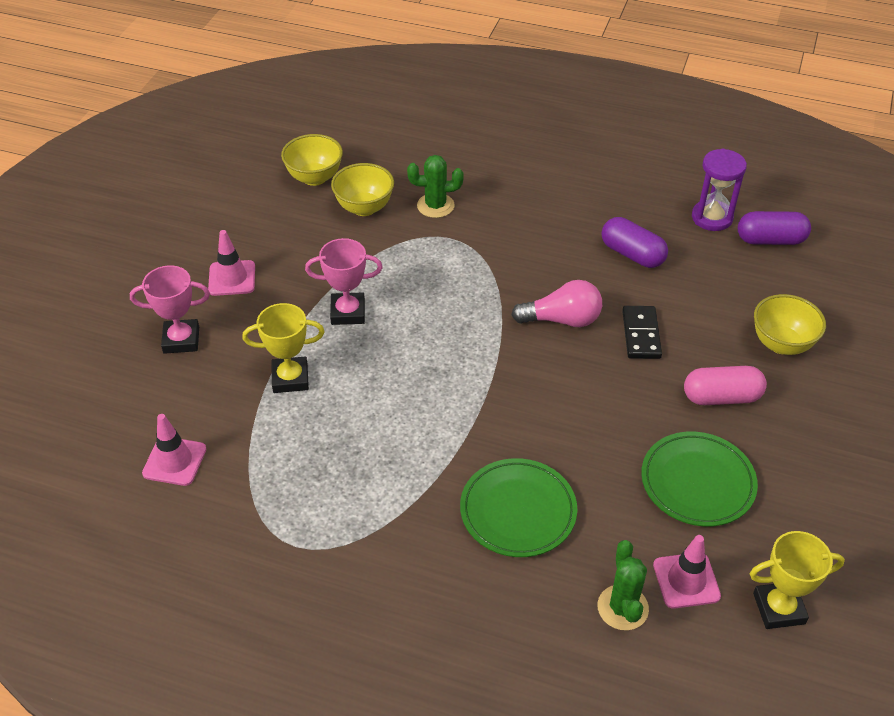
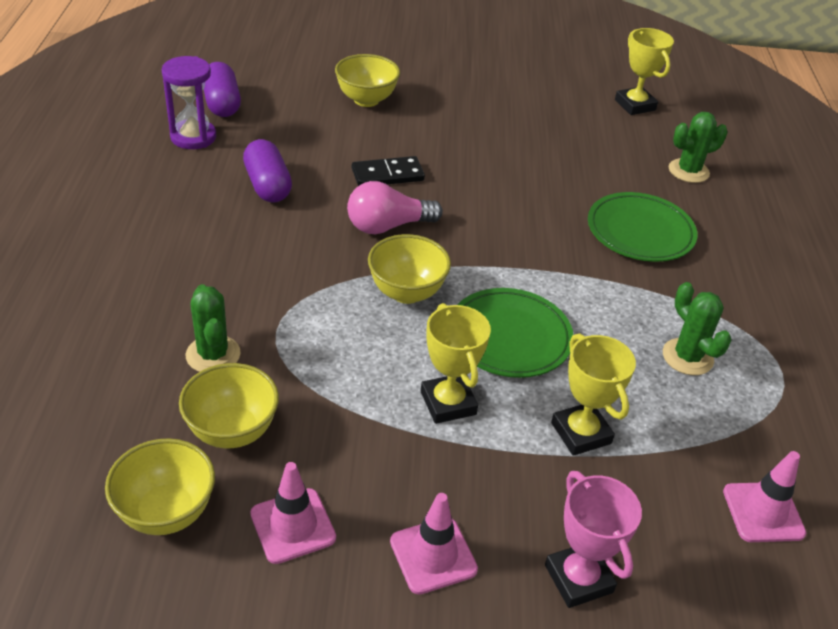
camera: 110 degrees left, 5 degrees down
pink trophy [305,238,383,325] -> yellow trophy [421,303,491,424]
pink light bulb [511,280,602,327] -> pink light bulb turned 90 degrees counterclockwise [347,181,443,234]
purple capsule [602,217,668,268] -> purple capsule turned 45 degrees counterclockwise [243,139,292,202]
green plate [641,431,758,527] -> green plate moved to [457,288,574,378]
pink traffic cone [653,535,721,609] -> pink traffic cone moved to [250,462,336,564]
pink capsule [684,366,767,405] -> none
none -> yellow bowl [368,234,451,304]
none -> green cactus [663,282,732,375]

